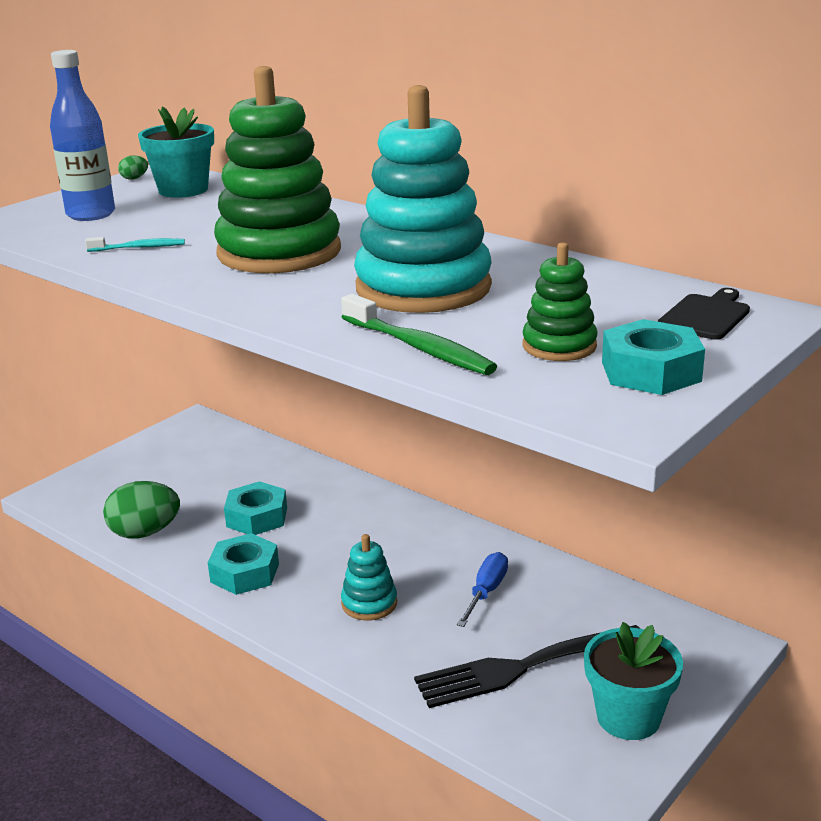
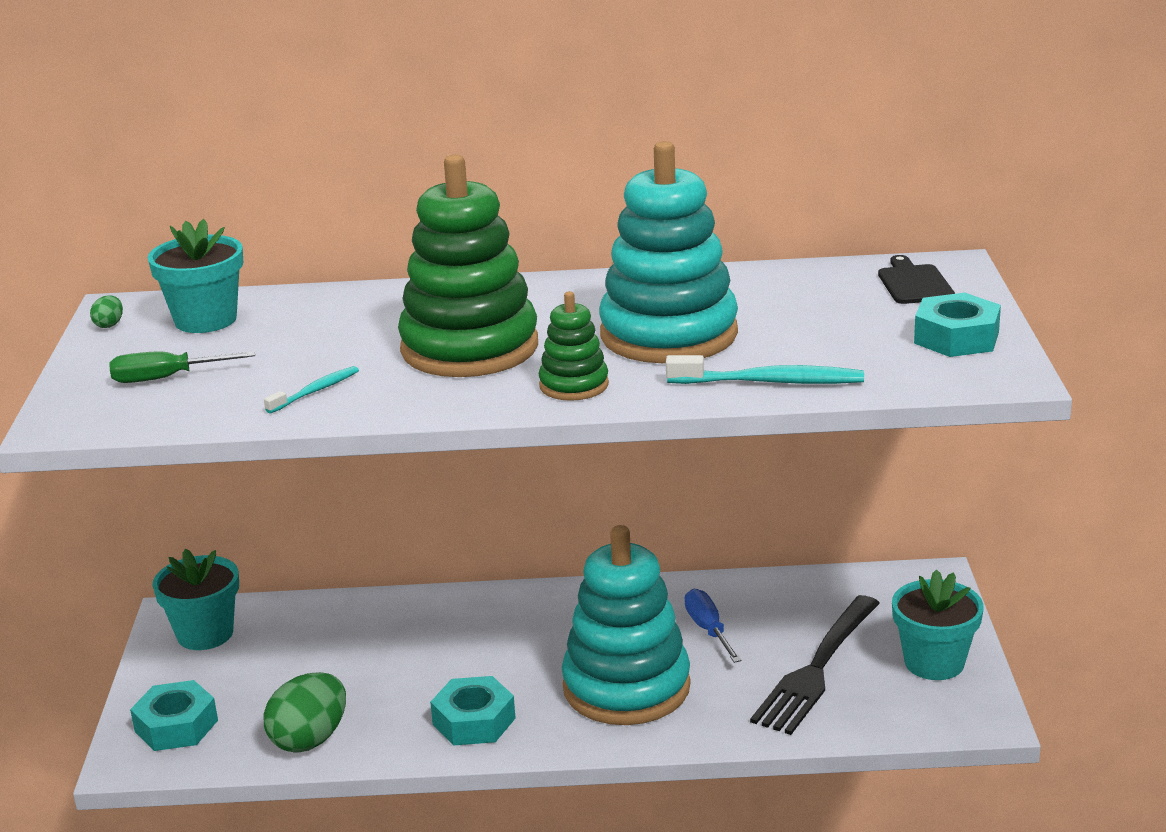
camera: 40 degrees left, 0 degrees up
blue bottle [50,50,115,221] -> green screwdriver [109,351,255,383]
turquoise nut [224,481,287,535] -> turquoise nut moved to [130,680,218,751]
green toothbrush [341,294,497,375] -> turquoise toothbrush [666,355,864,384]
turquoise stacking toy [341,534,397,620] -> turquoise stacking toy [562,525,691,725], size x2.09
green stacking toy [522,242,597,361] -> green stacking toy moved to [539,291,609,401]
none -> turquoise flower pot [152,549,239,650]

